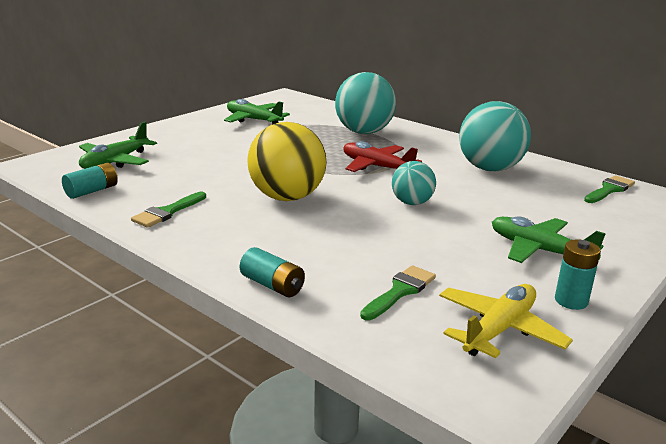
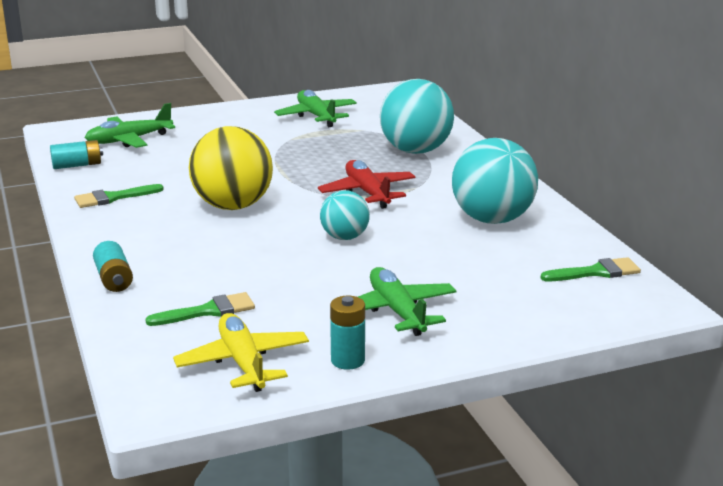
camera: 30 degrees right, 0 degrees up
yellow plane [439,284,573,358] -> yellow plane turned 90 degrees counterclockwise [173,313,309,392]

